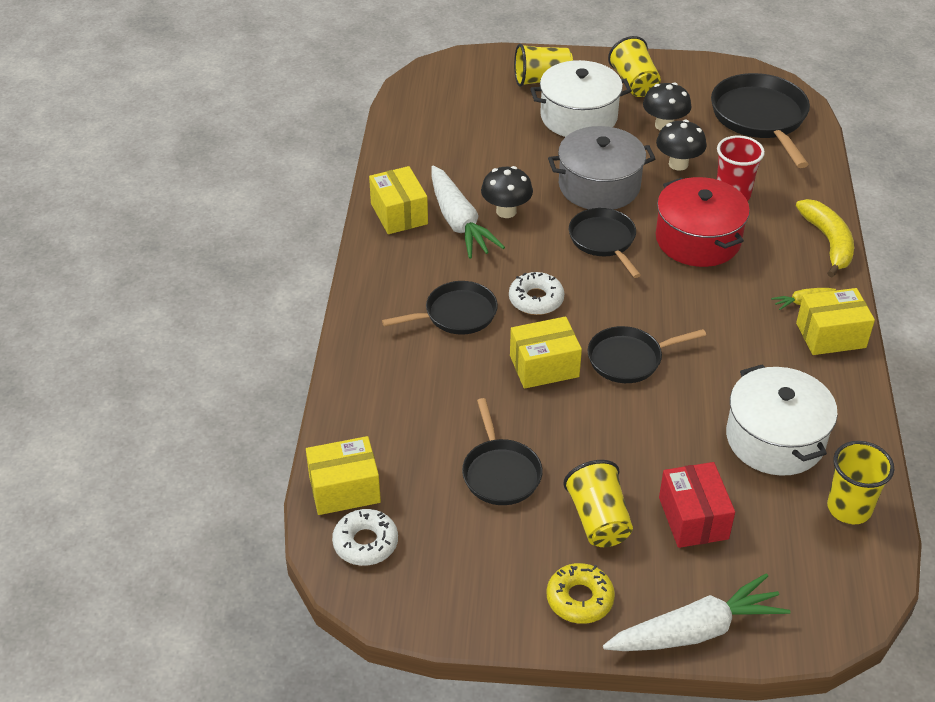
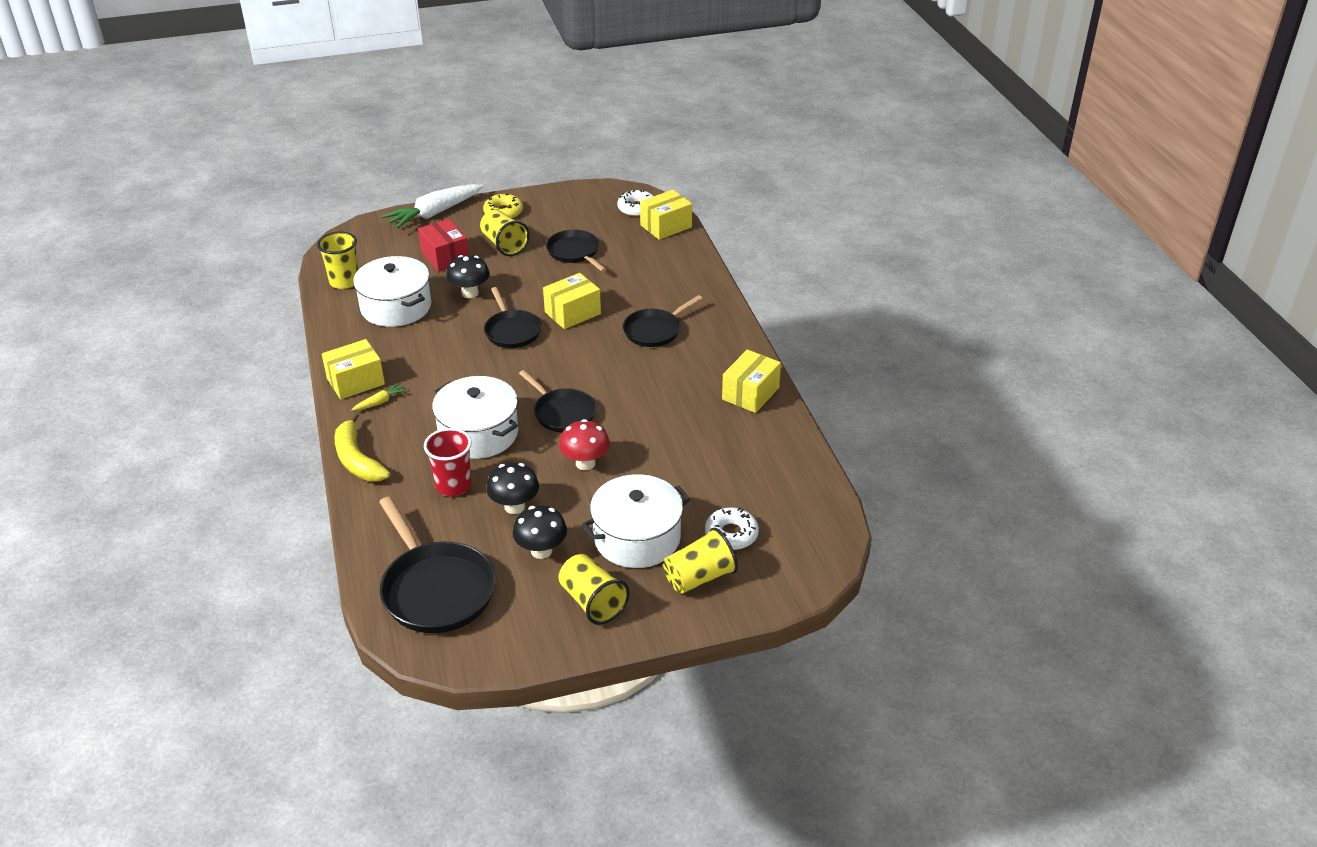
camera: 160 degrees right, 5 degrees down
yellow box [369,166,428,234] -> yellow box turned 75 degrees clockwise [722,350,781,413]
white carrot [432,166,505,259] -> none
black mushroom [481,166,533,218] -> black mushroom moved to [446,255,490,298]
white donut [509,272,564,315] -> white donut moved to [705,508,759,550]
grey pot [548,126,655,210] -> red mushroom [559,419,610,470]
black pan [588,326,706,383] -> black pan turned 105 degrees clockwise [484,287,542,348]
red pot [656,177,750,267] -> white pot [432,376,518,459]

